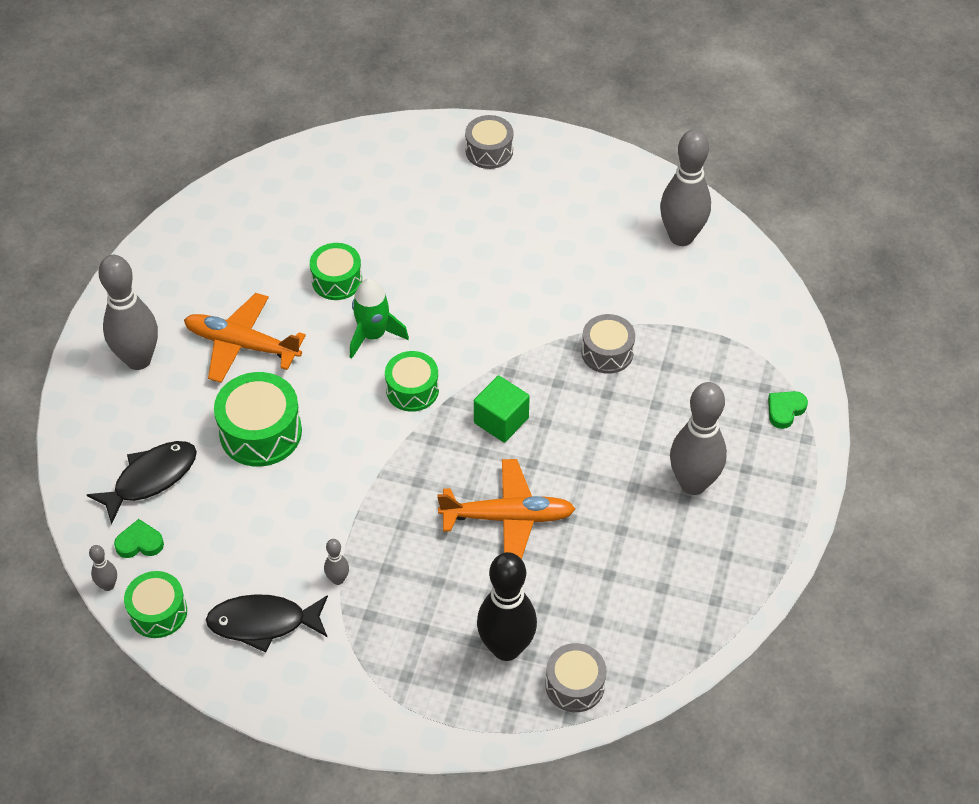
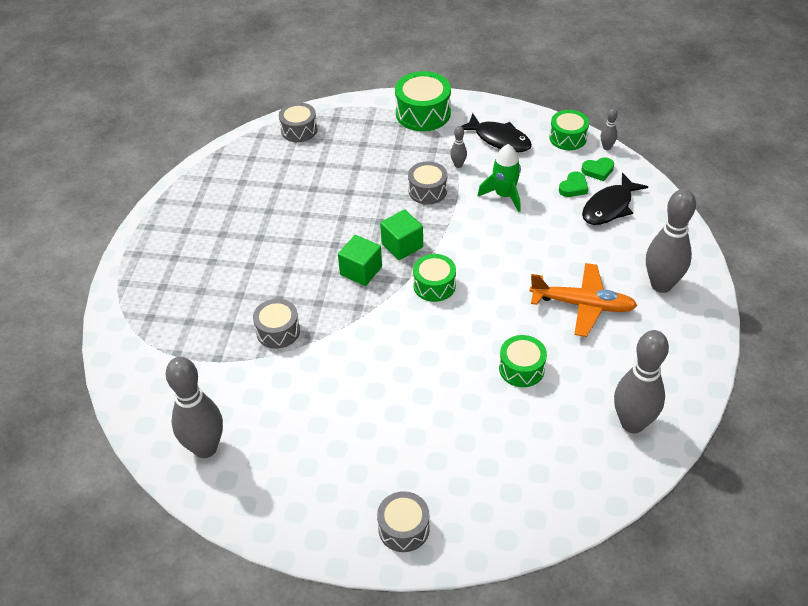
camera: 175 degrees right, 5 degrees down
black fish [206,594,328,653] -> black fish turned 45 degrees clockwise [461,113,532,152]
green drum [214,372,302,467] -> green drum moved to [395,71,451,131]
green rocket [350,278,409,359] -> green rocket moved to [477,144,521,212]
orange plane [437,459,575,559] -> none
black bowling pin [477,552,537,661] -> none
grey bowling pin [670,382,727,495] -> grey bowling pin moved to [614,330,669,433]
green heart [768,391,808,429] -> green heart moved to [559,171,588,197]
none -> green cube [380,209,423,260]
none -> grey drum [408,161,448,205]

